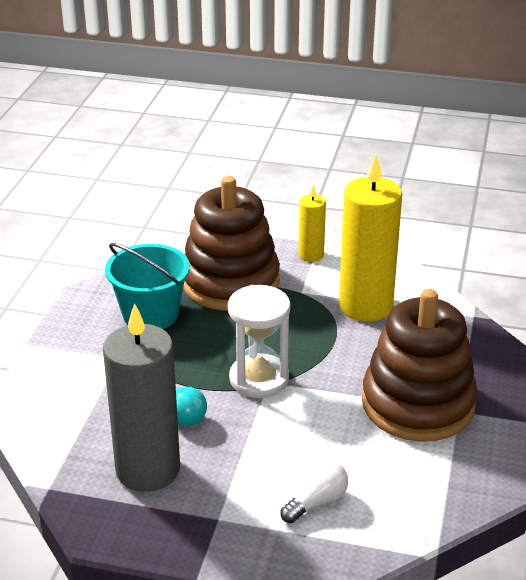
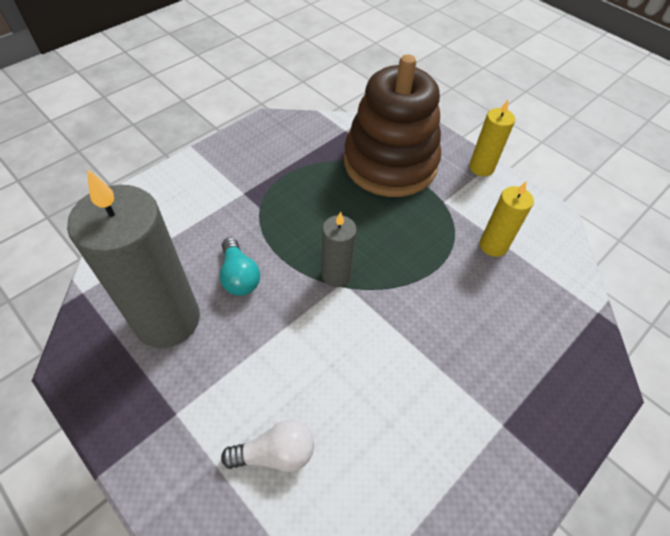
camera: 30 degrees right, 20 degrees up
turquoise bucket [105,243,190,329] -> none
white hourglass [228,285,290,398] -> grey candle [321,212,357,287]
yellow candle [339,154,402,322] -> yellow candle [480,182,534,257], size x0.50
brown stacking toy [362,289,478,442] -> none

